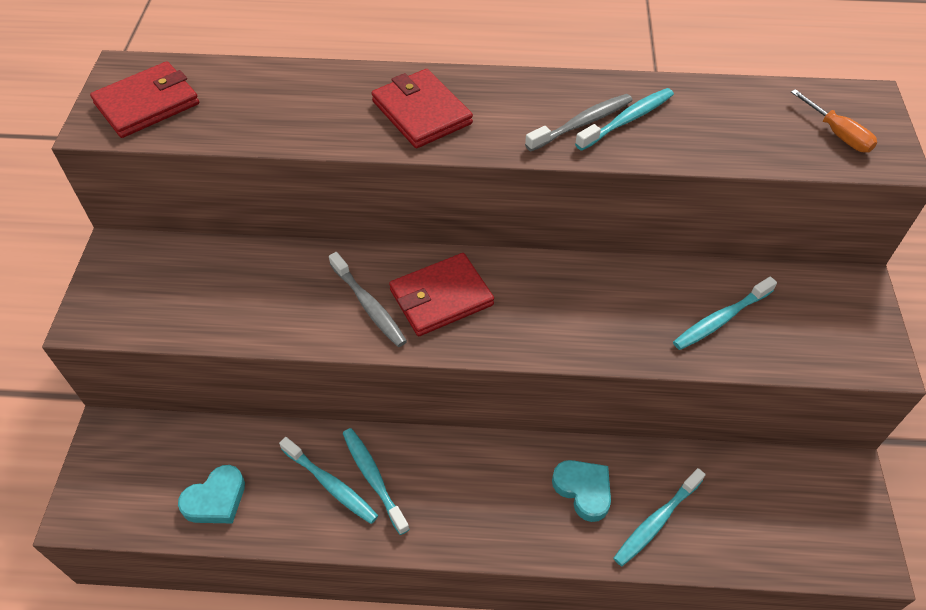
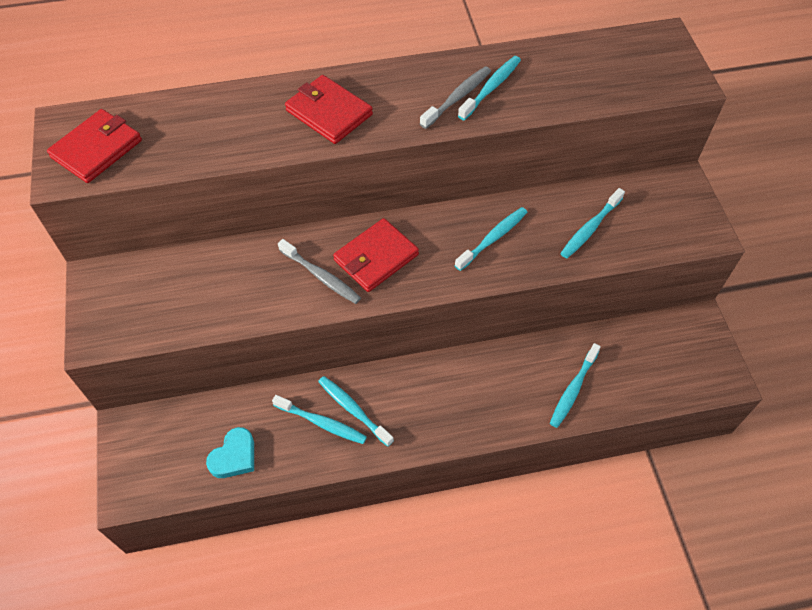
camera: 15 degrees left, 5 degrees up
turquoise heart [552,460,611,522] -> none
orange screwdriver [791,89,877,152] -> none
none -> turquoise toothbrush [454,207,527,271]

